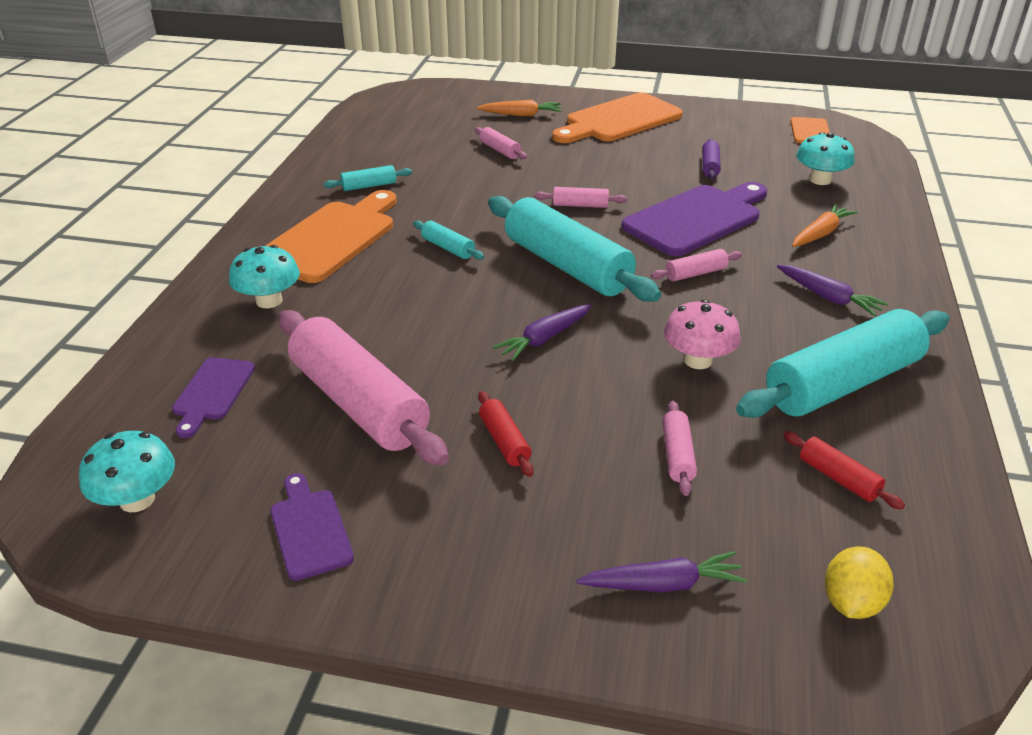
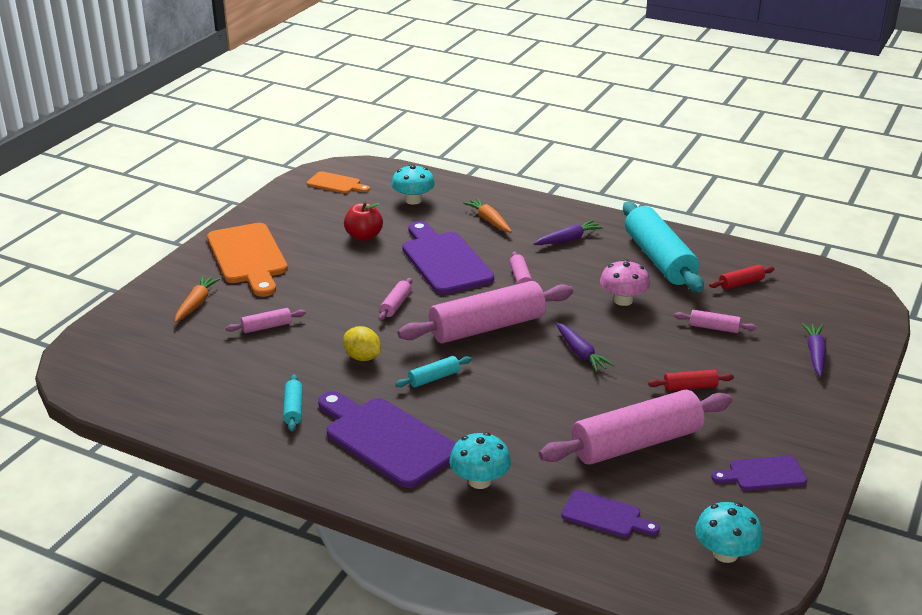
camera: 75 degrees left, 5 degrees down
orange cutting board [265,190,397,283] -> purple cutting board [318,391,456,488]
turquoise rolling pin [488,196,661,302] -> pink rolling pin [398,281,573,343]
purple rolling pin [702,139,721,179] -> red apple [344,202,383,241]
yellow lemon [825,546,894,619] -> yellow lemon moved to [343,326,381,361]

